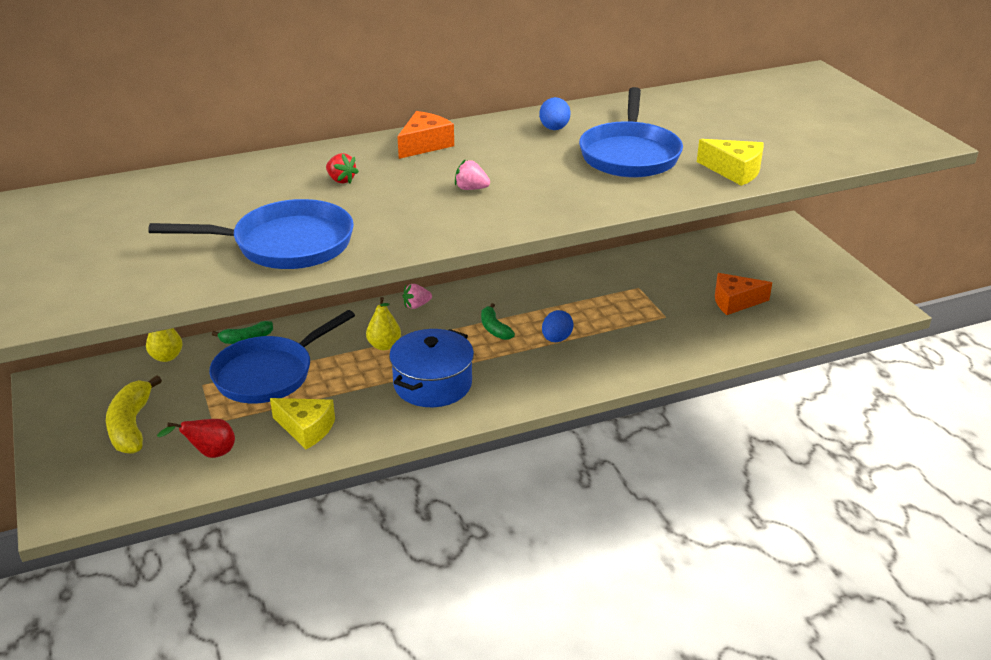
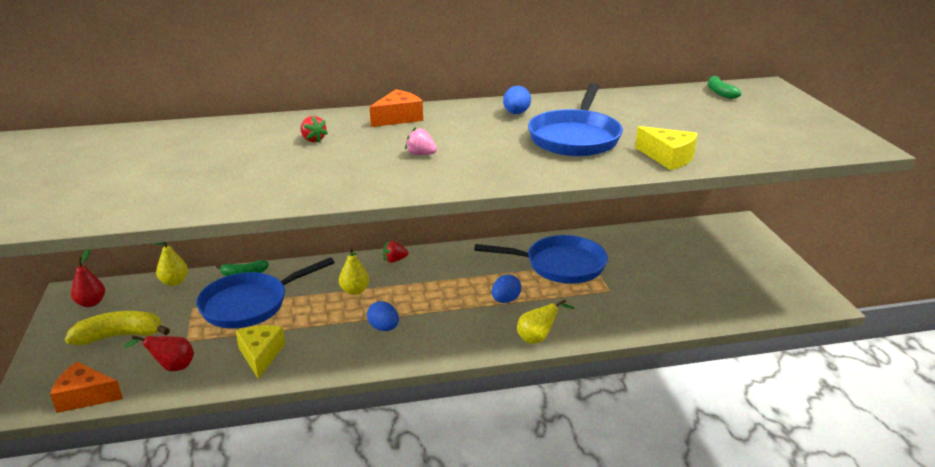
camera: 10 degrees right, 5 degrees down
yellow banana [106,375,162,454] -> yellow banana turned 75 degrees clockwise [65,311,170,345]
blue pan [148,199,354,269] -> blue pan moved to [474,235,608,284]
yellow cheese [270,398,335,449] -> yellow cheese turned 135 degrees counterclockwise [236,325,285,379]
blue pot [389,329,474,407] -> blue egg [367,301,399,331]
pink strawberry [403,284,432,309] -> red strawberry [383,241,408,263]
green banana [481,303,515,340] -> green banana moved to [708,76,742,99]
orange cheese [715,273,772,315] -> orange cheese moved to [50,362,123,413]
none -> red pear [71,250,105,307]
none -> yellow pear [517,299,574,344]

